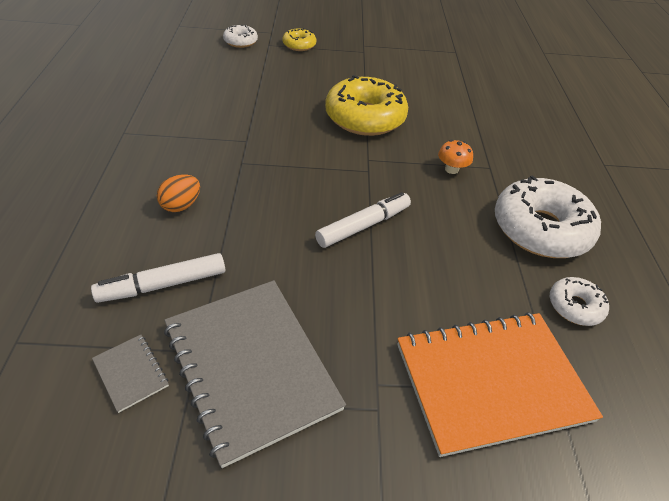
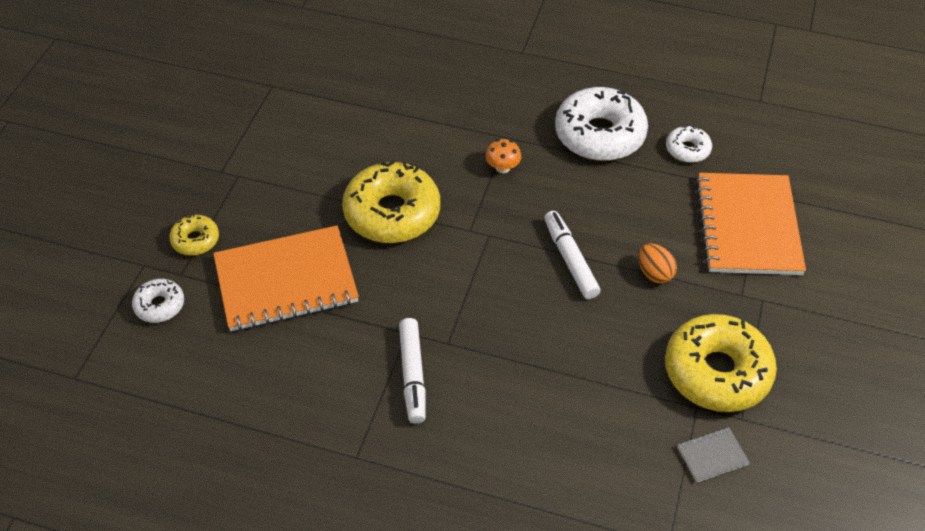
camera: 70 degrees left, 5 degrees up
white marker [91,253,225,303] -> white marker moved to [399,318,426,424]
orange egg [157,174,200,212] -> orange egg moved to [638,243,677,284]
grey notebook [164,280,346,468] -> yellow donut [665,314,777,412]
none -> orange notebook [213,225,359,331]

